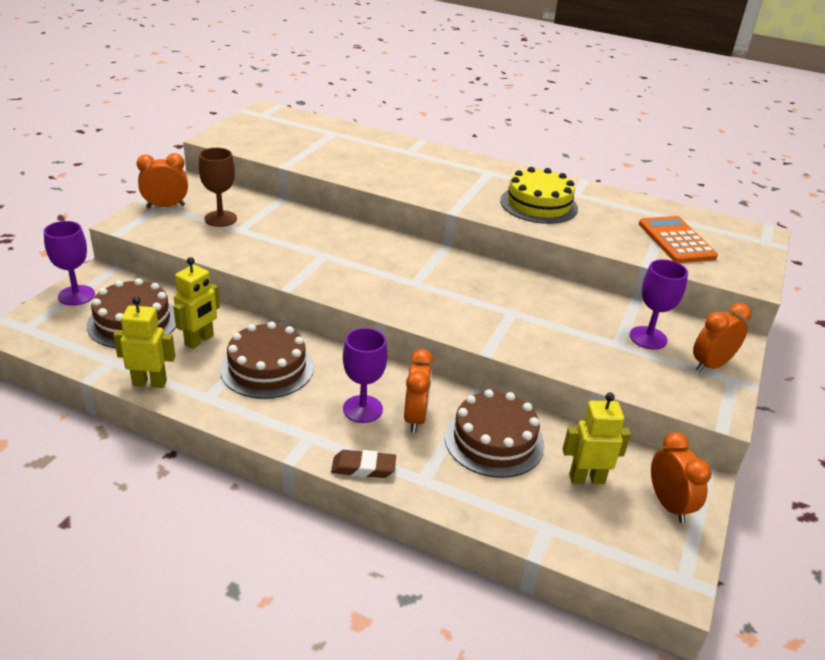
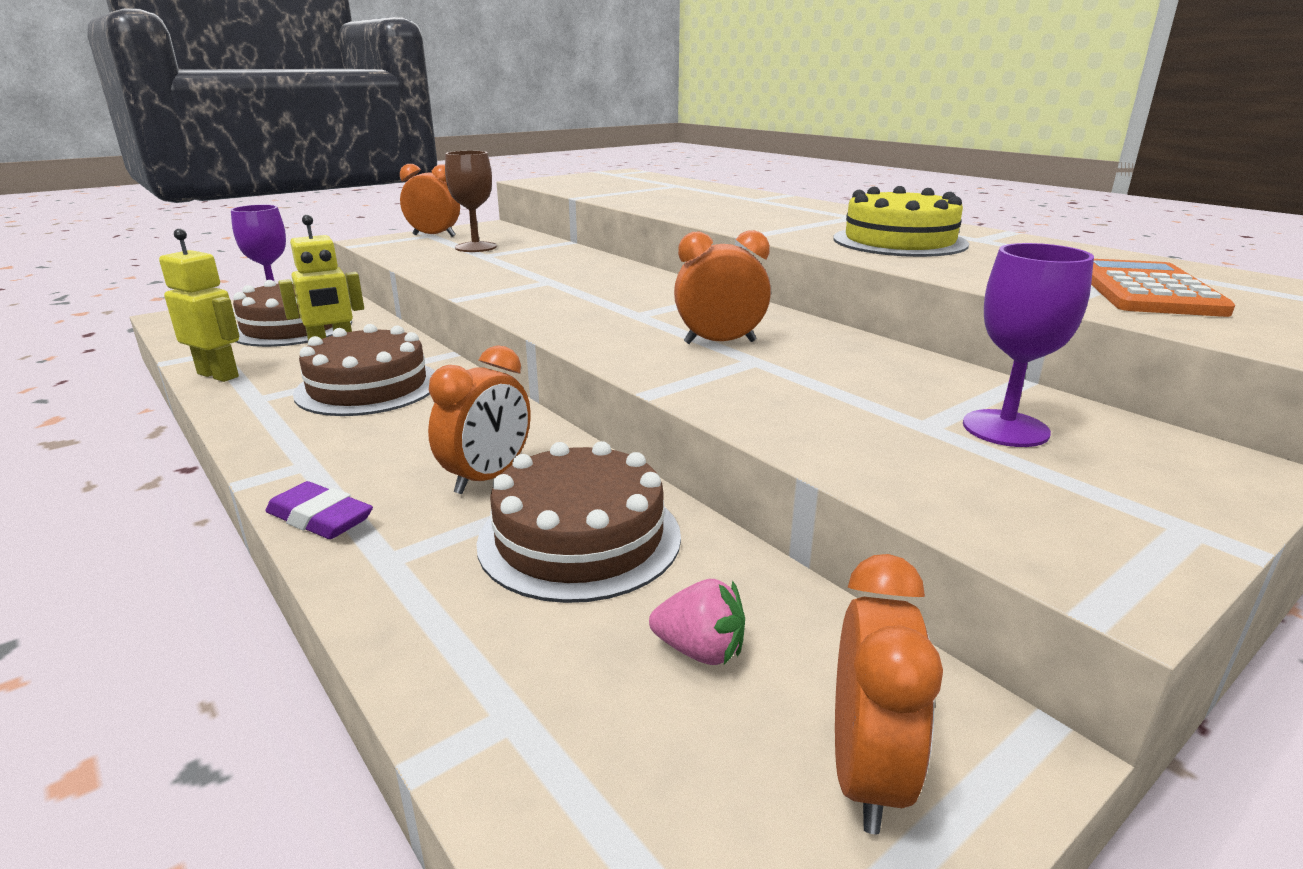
camera: 30 degrees right, 10 degrees down
brown eraser [331,450,396,478] -> purple eraser [266,481,373,539]
purple goblet [343,328,388,423] -> none
yellow robot [563,392,631,484] -> pink strawberry [649,579,745,665]
orange clock [693,303,751,372] -> orange clock moved to [674,230,771,344]

